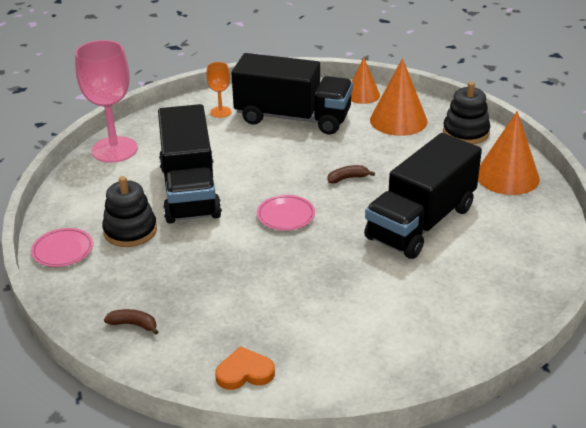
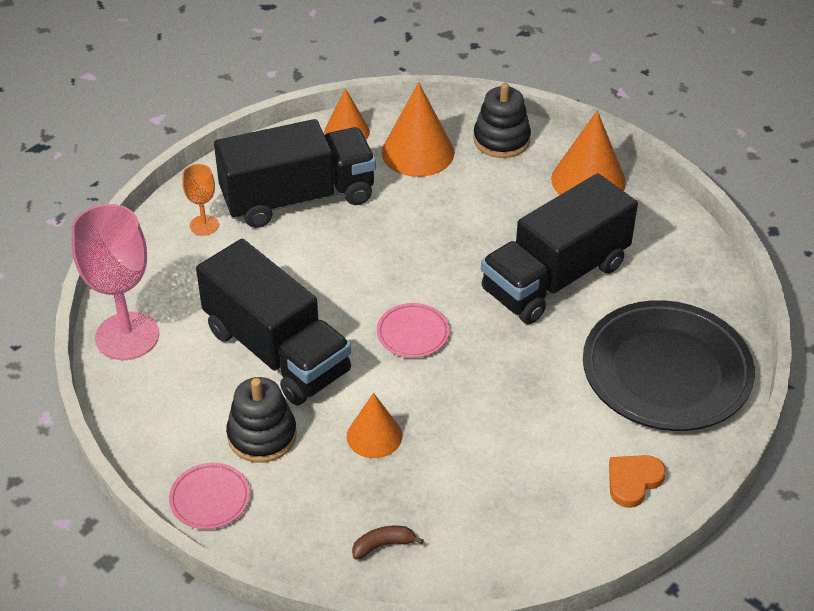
camera: 35 degrees left, 10 degrees up
orange heart [215,346,275,390] -> orange heart moved to [609,455,666,508]
brown banana [327,165,375,184] -> none
black truck [364,133,482,259] -> black truck turned 45 degrees clockwise [481,173,638,324]
none -> orange cone [347,393,402,458]
none -> black plate [583,300,755,431]

